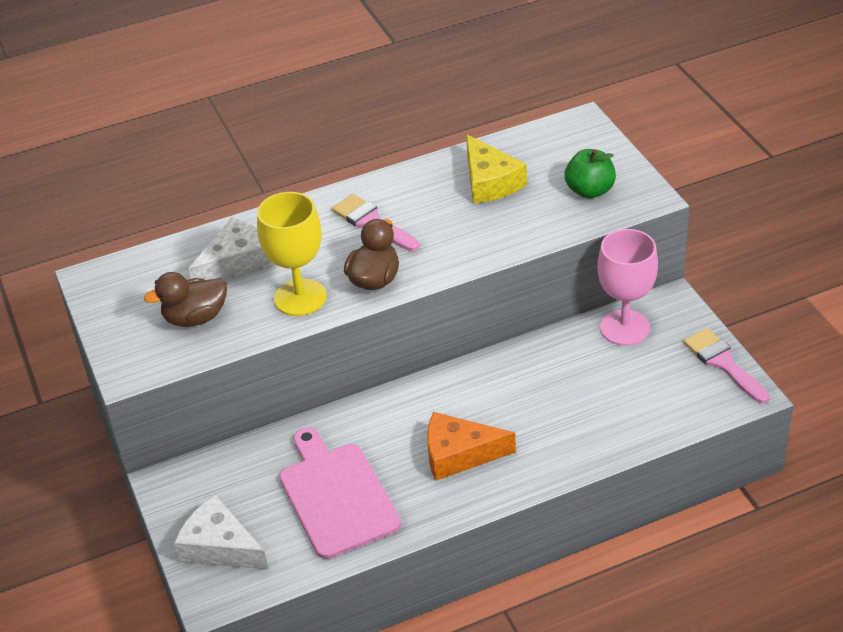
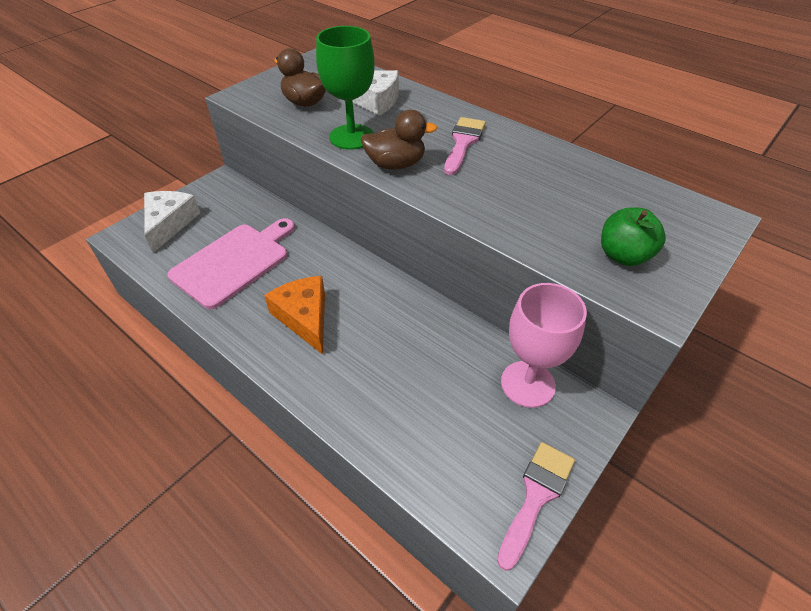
camera: 60 degrees right, 5 degrees up
yellow goblet [257,192,327,316] -> green goblet [316,26,375,150]
yellow cheese [466,134,527,204] -> none

